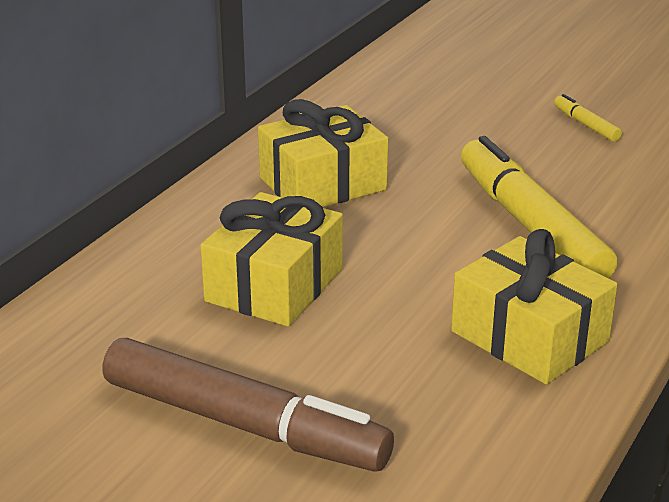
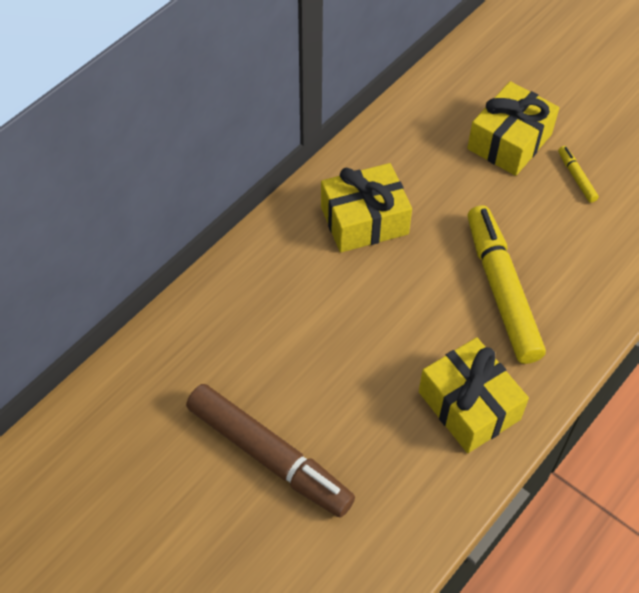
camera: 10 degrees right, 25 degrees up
yellow gift [200,192,343,327] -> yellow gift moved to [467,81,559,176]

